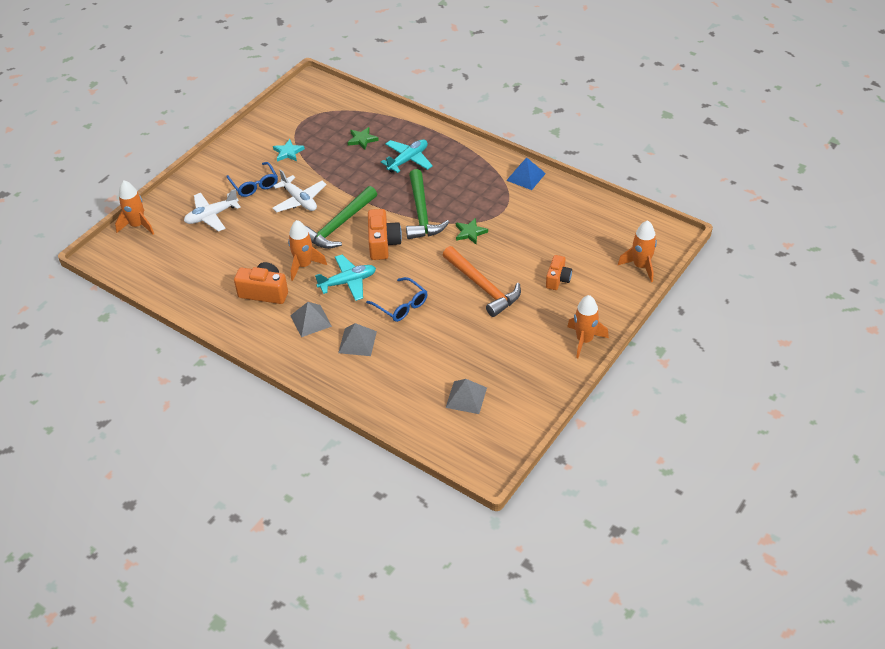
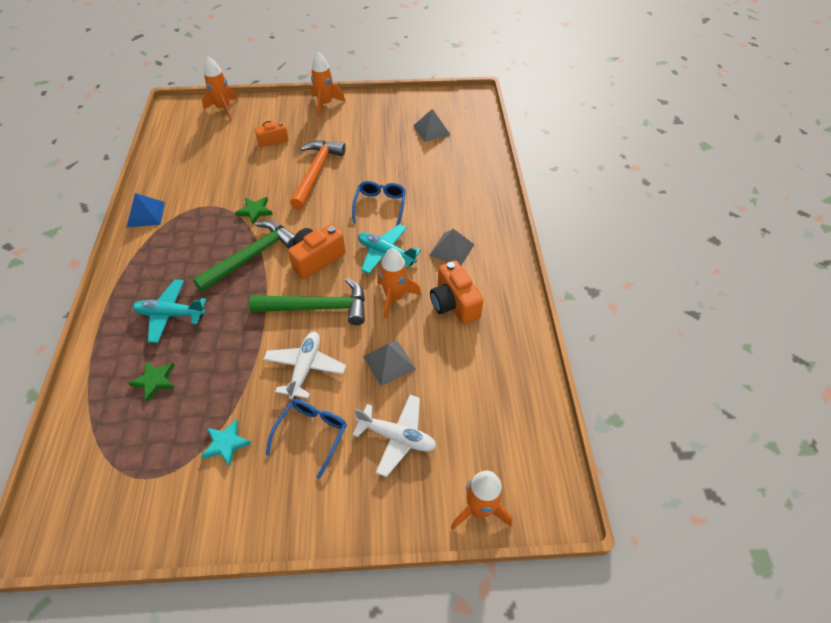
camera: 130 degrees left, 5 degrees up
grey pyramid [338,323,377,356] -> grey pyramid moved to [363,341,416,386]

